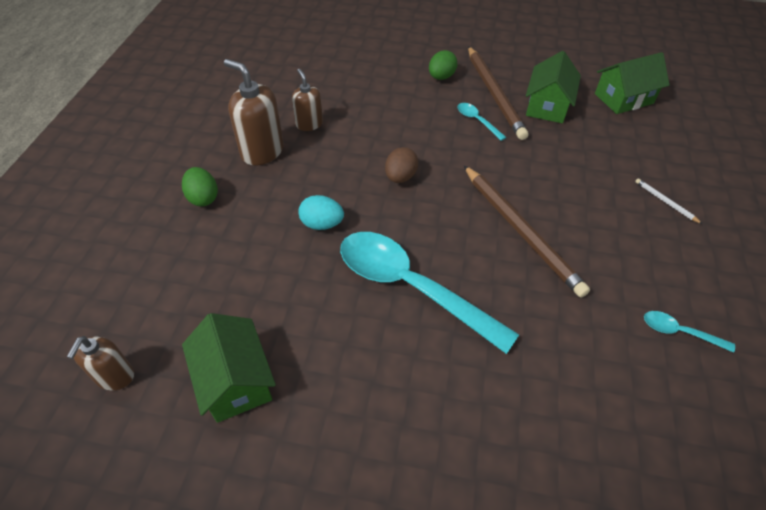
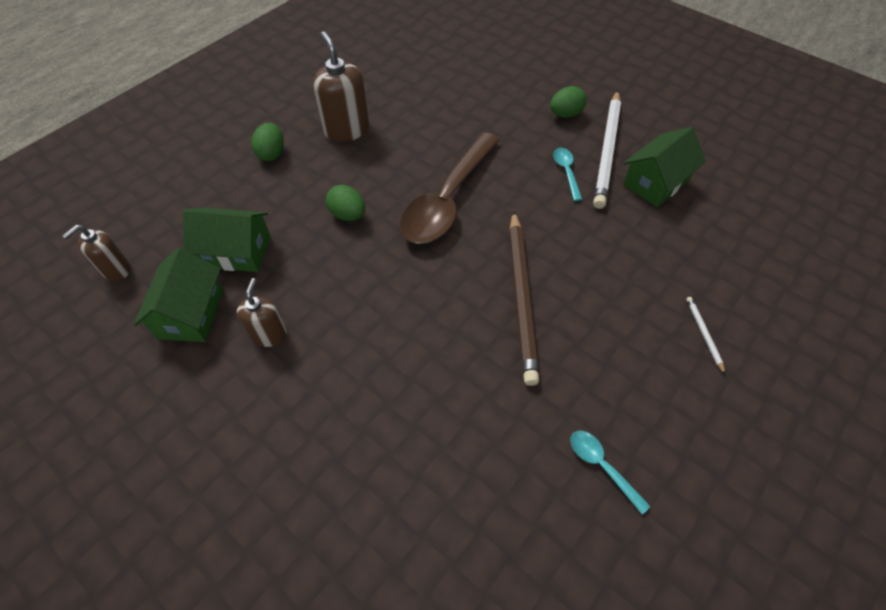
camera: 30 degrees right, 5 degrees up
brown soap dispenser [292,69,323,131] -> brown soap dispenser moved to [237,278,287,347]
turquoise egg [298,195,344,230] -> green egg [326,185,365,221]
turquoise spoon [340,232,519,354] -> none
brown egg [385,147,419,183] -> brown spoon [400,132,500,244]
brown pencil [468,46,529,140] -> white pencil [593,90,621,209]
green house [595,52,669,114] -> green house moved to [183,207,271,272]

